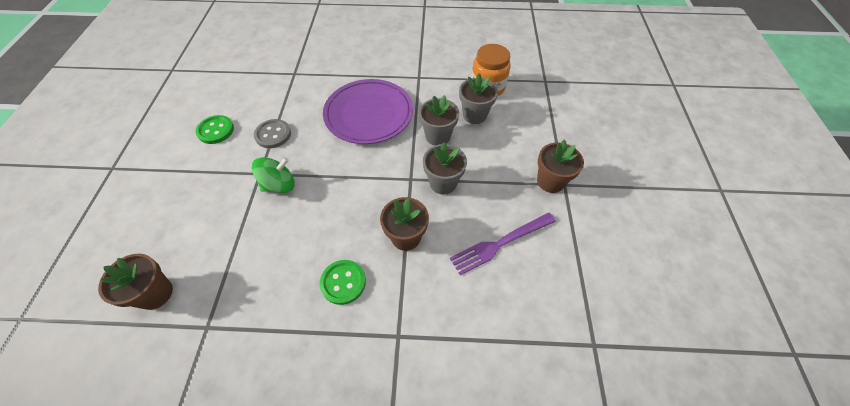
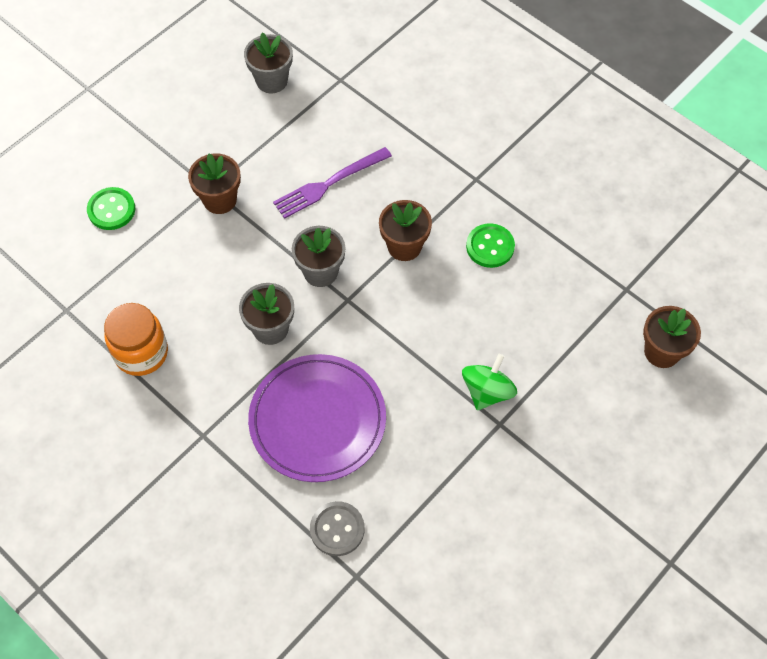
camera: 140 degrees left, 5 degrees up
green button [196,115,234,144] -> green button moved to [87,187,135,230]
green spinning top [252,157,295,193] -> green spinning top turned 105 degrees clockwise [462,354,517,410]
grey button [254,119,291,148] -> grey button moved to [310,501,365,556]
purple fork [450,212,556,275] -> purple fork turned 135 degrees clockwise [273,147,392,219]
grey flower pot [459,74,498,124] -> grey flower pot moved to [244,33,293,93]

